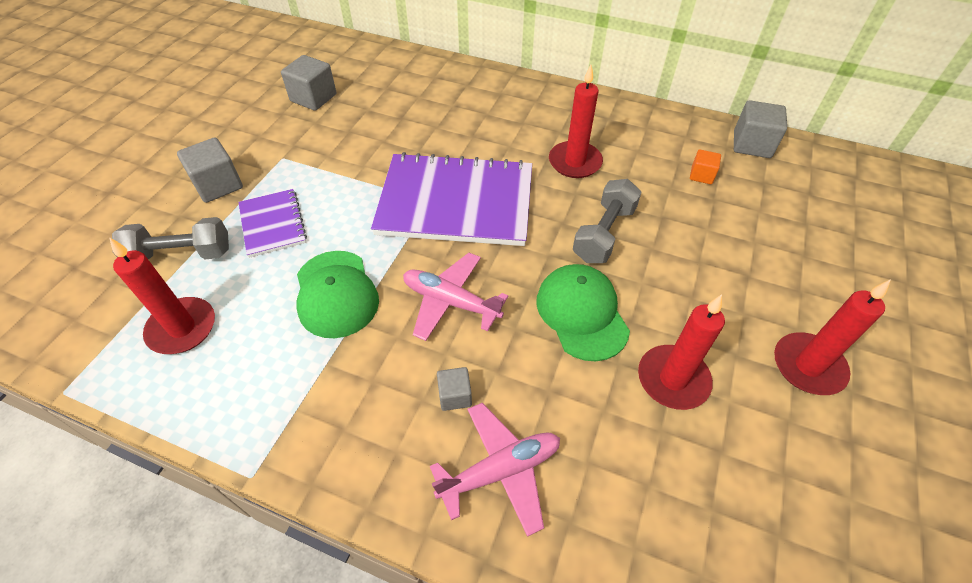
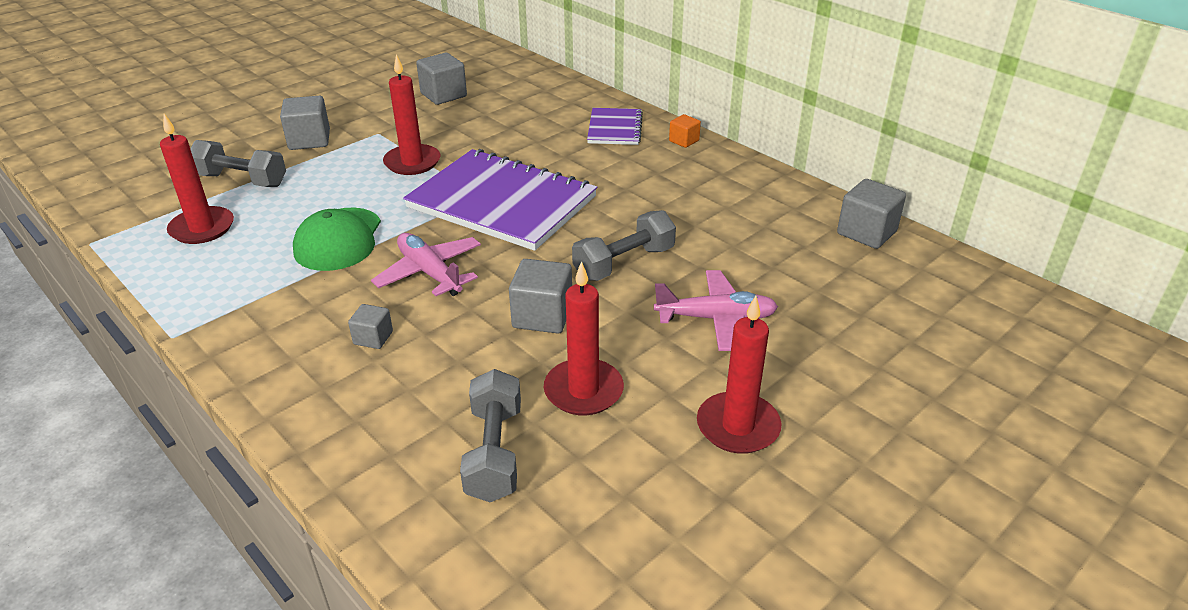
camera: 25 degrees right, 15 degrees down
purple notebook [239,189,307,258] -> purple notebook moved to [587,108,643,145]
pink plane [430,403,560,537] -> pink plane moved to [654,270,778,351]
green cap [537,264,630,361] -> grey cube [509,259,572,334]
red candle [549,65,603,178] -> red candle moved to [383,54,440,175]
orange cube [690,149,721,184] -> orange cube moved to [669,114,701,148]
none -> grey dumbbell [460,369,521,502]

